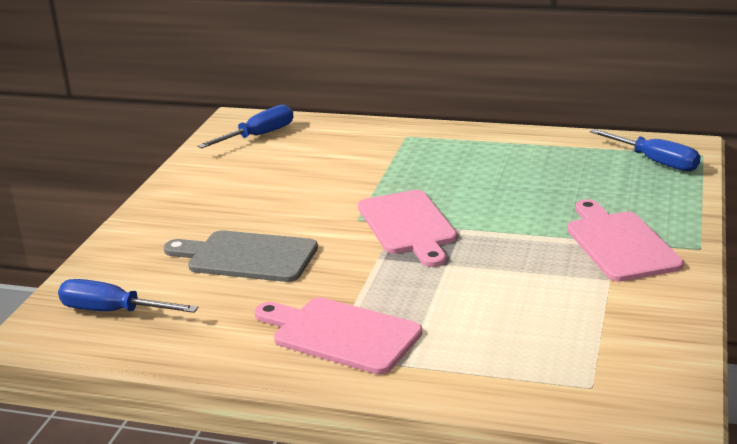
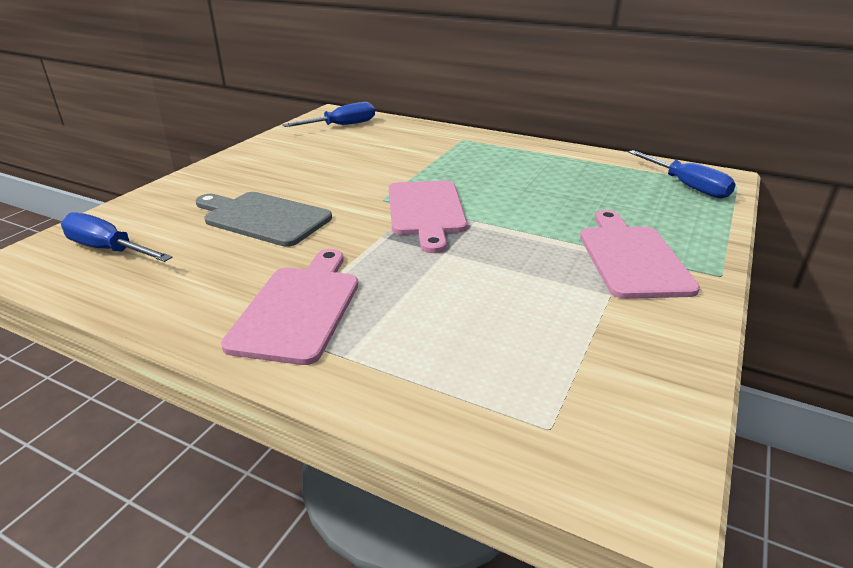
camera: 10 degrees right, 5 degrees up
pink cutting board [255,298,422,374] -> pink cutting board turned 60 degrees clockwise [221,249,358,365]

